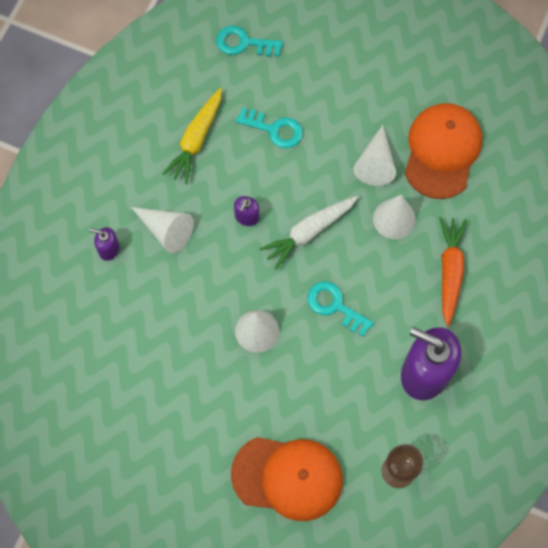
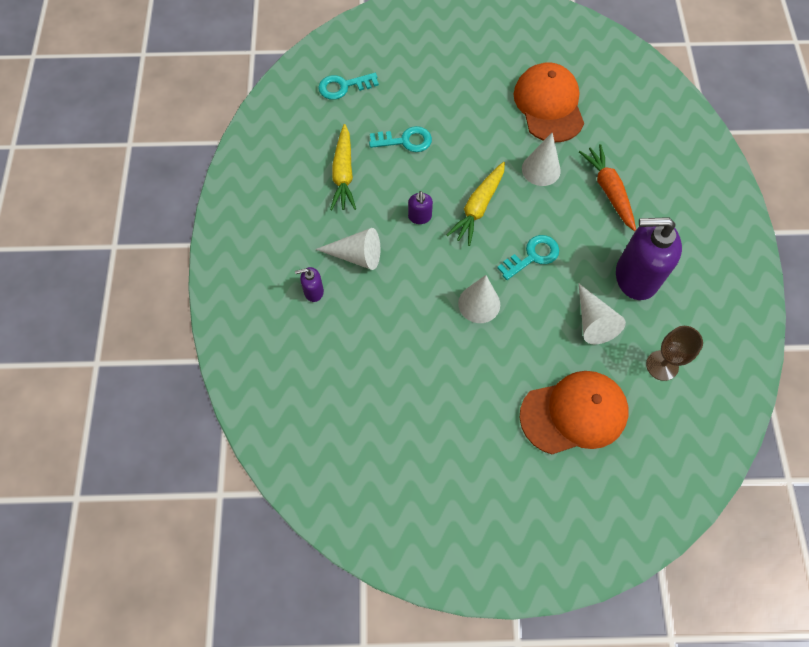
camera: 25 degrees left, 5 degrees down
white carrot [259,196,358,270] -> yellow carrot [446,162,505,246]
turquoise key [307,281,374,336] -> turquoise key turned 135 degrees clockwise [497,235,559,280]
white cone [353,125,396,186] -> white cone moved to [579,284,626,344]

